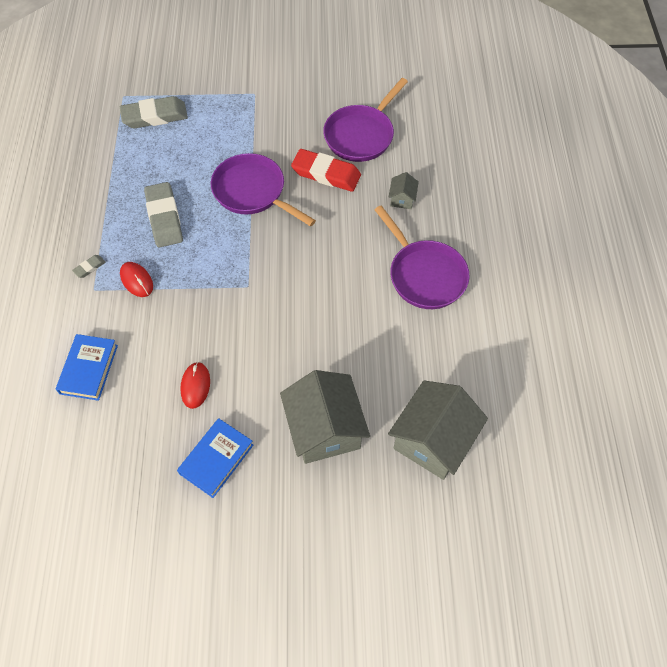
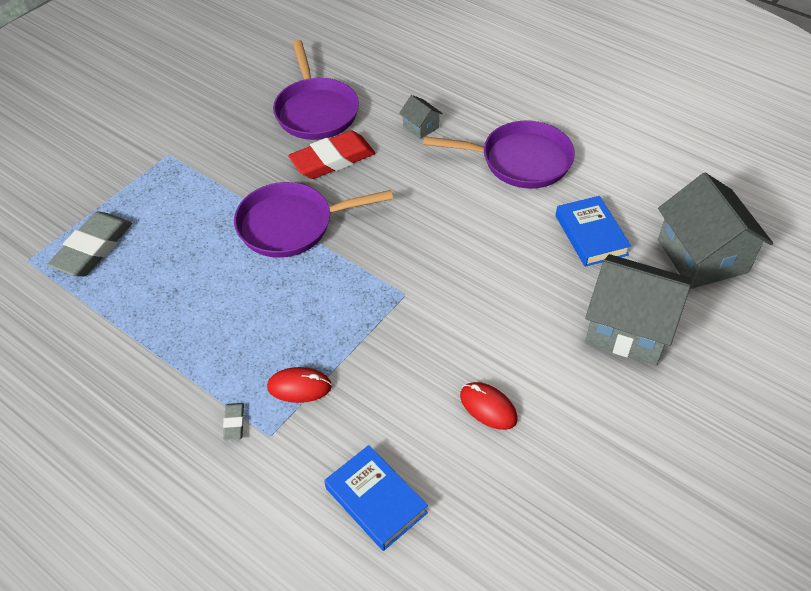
camera: 50 degrees left, 10 degrees down
grey eraser [144,182,183,247] -> none
blue book [177,418,253,498] -> blue book moved to [556,196,631,267]

